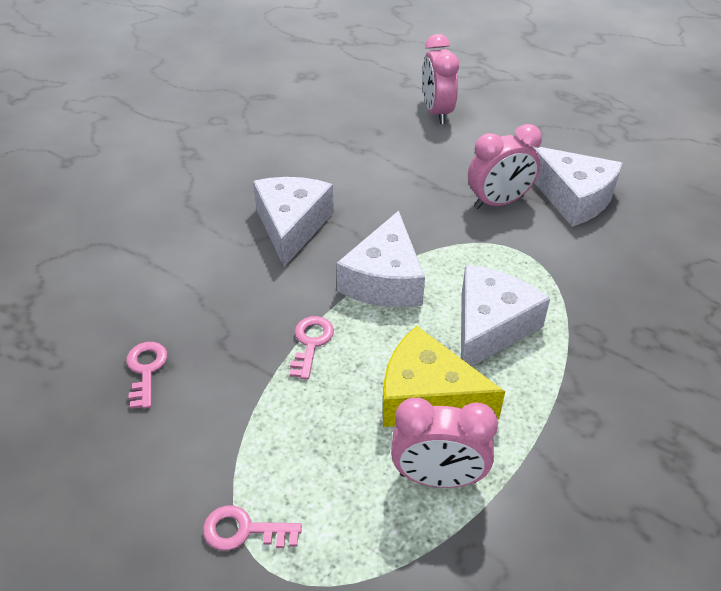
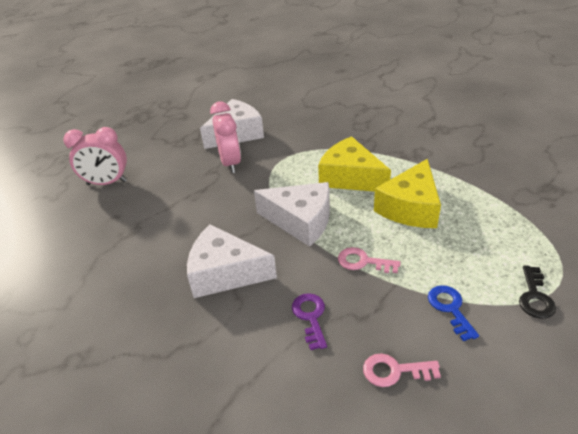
camera: 80 degrees left, 5 degrees down
pink key [203,505,302,551] -> black key [519,265,556,319]
pink clock [391,398,498,488] -> none
white cheese [461,265,550,366] -> yellow cheese [318,136,391,192]
none -> purple key [292,293,327,350]
none -> blue key [428,285,479,341]

